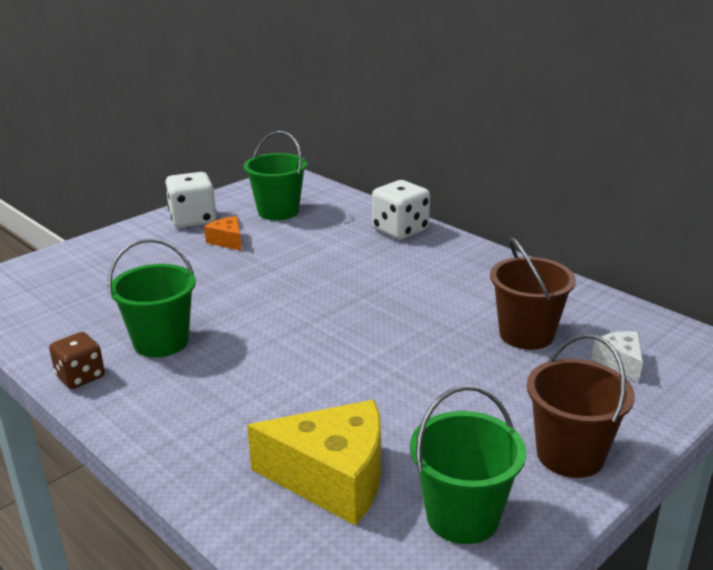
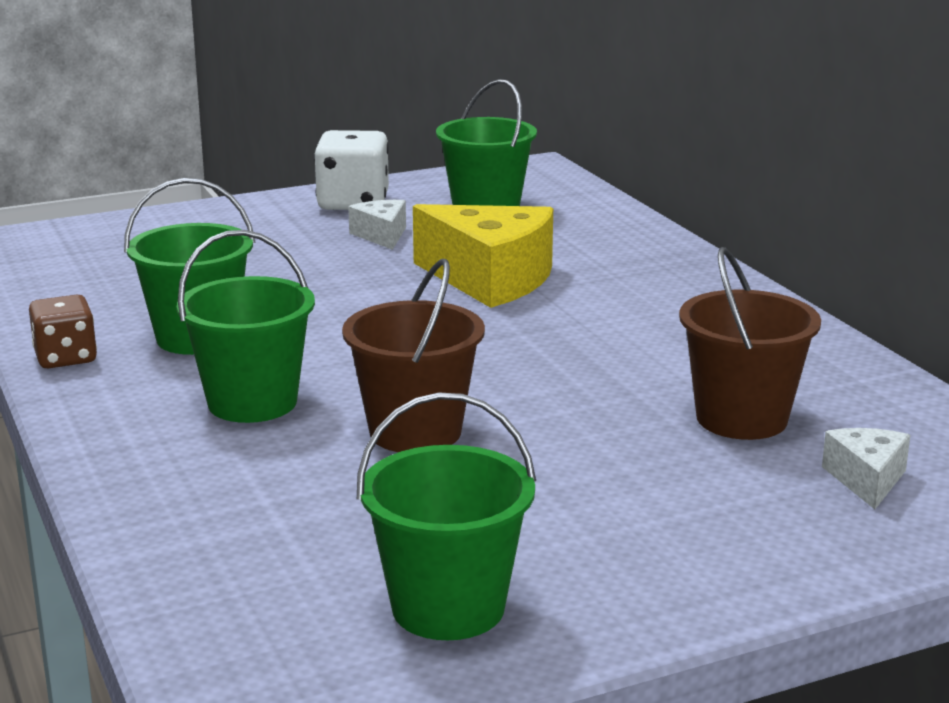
camera: 20 degrees right, 5 degrees down
orange cheese [204,216,242,251] -> white cheese [348,200,406,250]
yellow cheese [247,400,381,526] -> yellow cheese moved to [413,204,553,308]
white dice [372,180,430,240] -> none
brown bucket [527,334,635,478] -> brown bucket moved to [342,259,485,452]
none -> green bucket [177,230,315,423]

